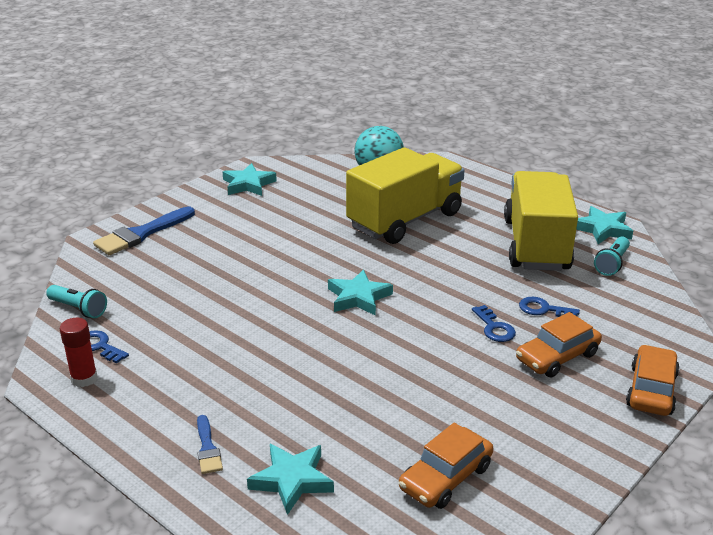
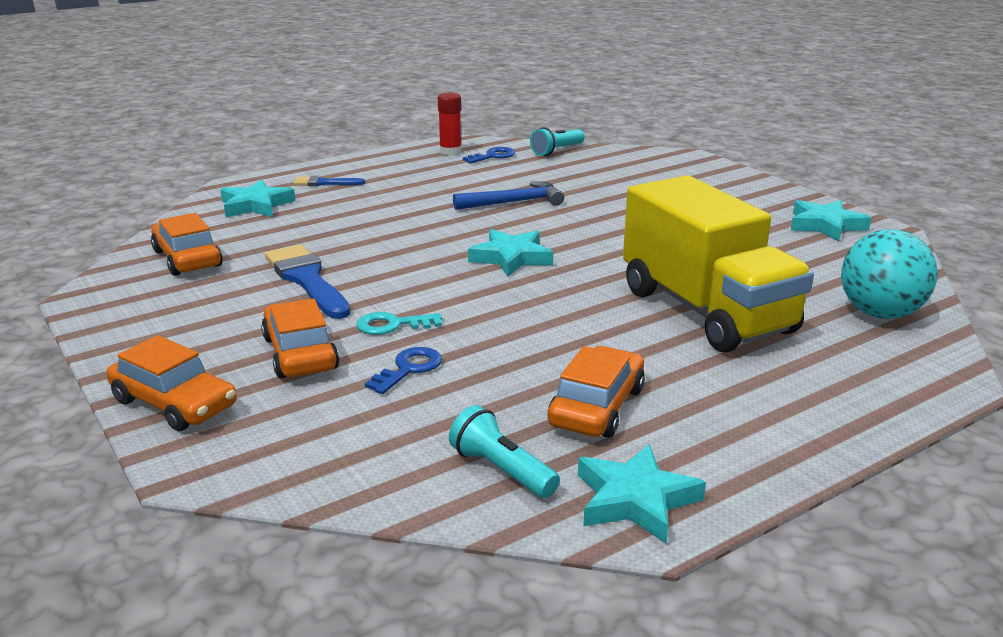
camera: 105 degrees right, 5 degrees down
blue brush [93,206,195,255] -> blue brush moved to [265,245,350,319]
blue key [472,305,516,342] -> turquoise key [356,312,442,335]
yellow truck [504,171,578,271] -> orange car [548,346,645,438]
none -> blue hammer [453,181,564,210]

